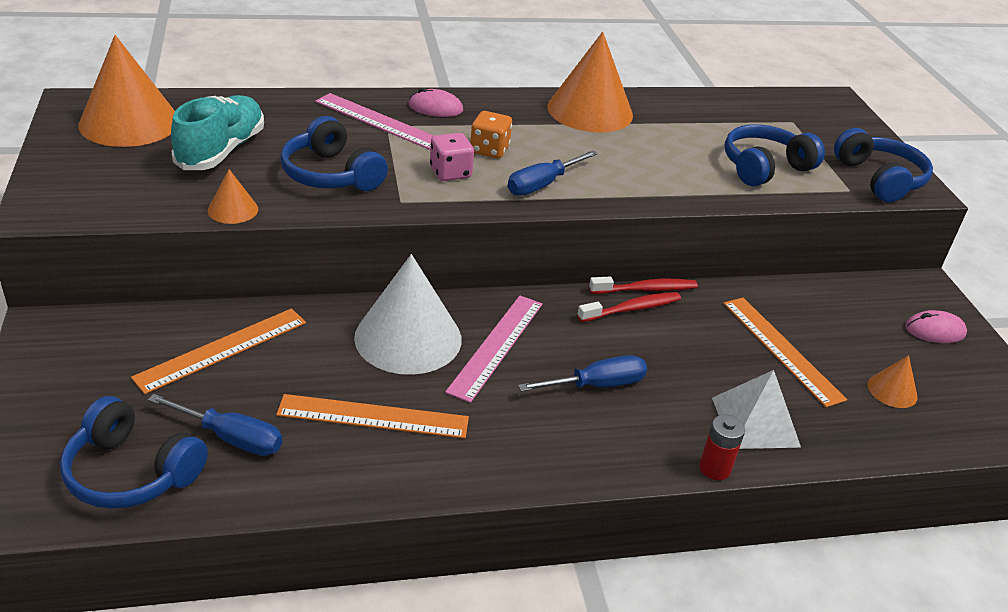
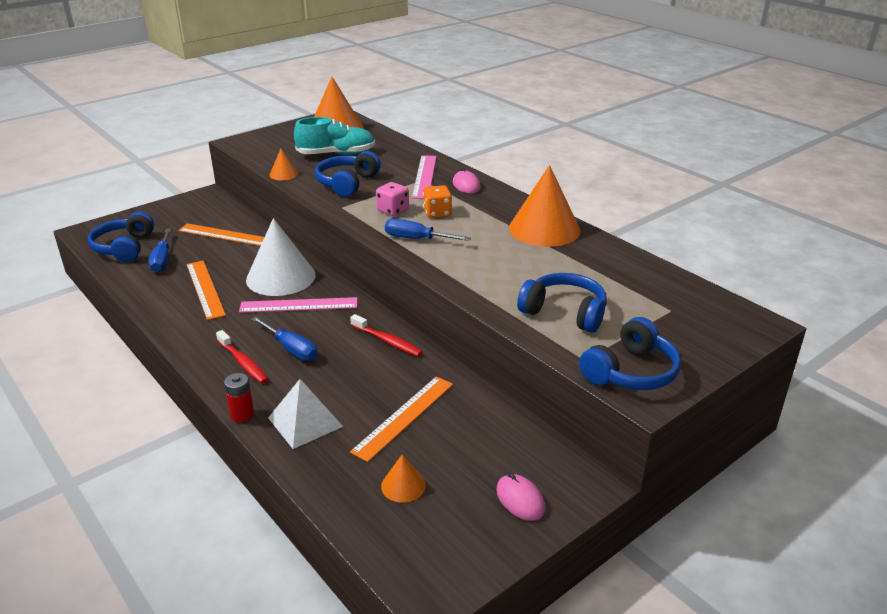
camera: 65 degrees right, 5 degrees down
red toothbrush [589,277,698,294] -> red toothbrush moved to [216,330,268,384]

